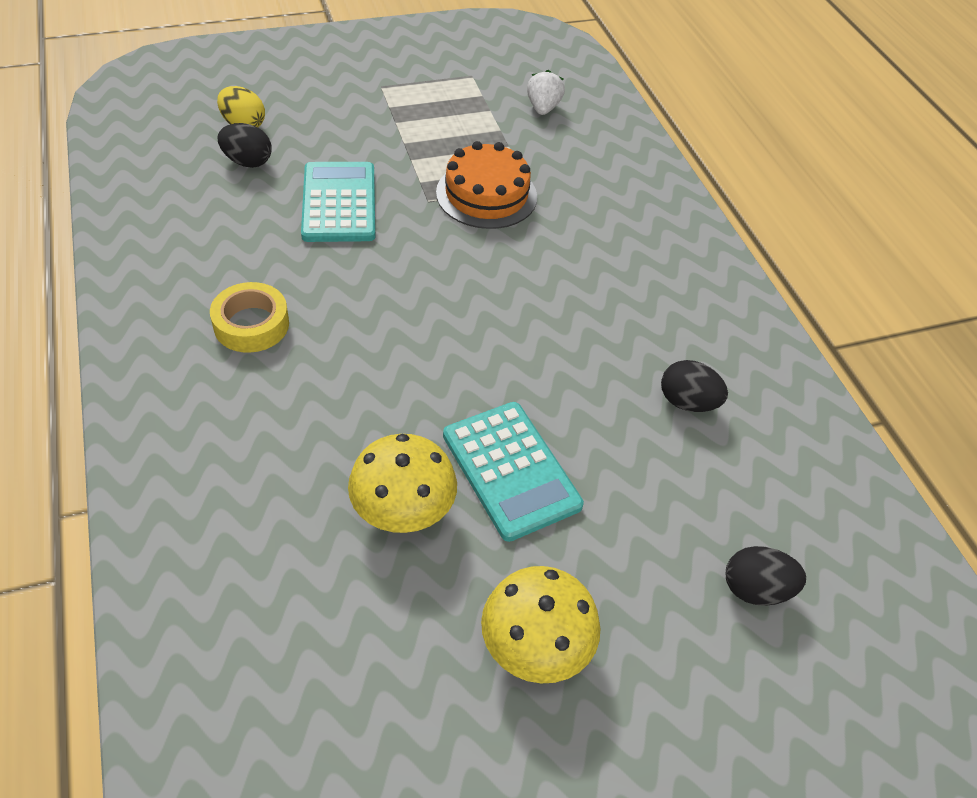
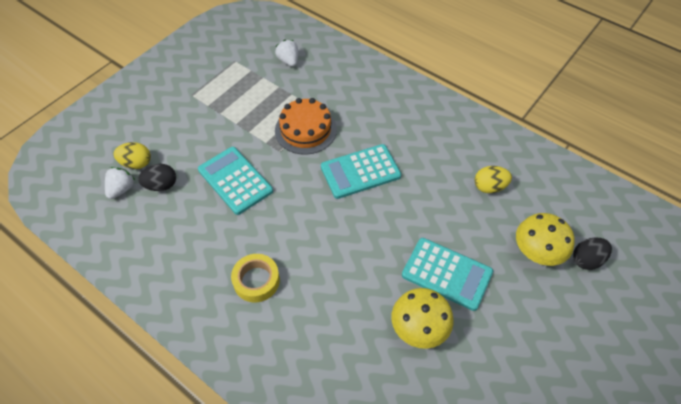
camera: 30 degrees left, 5 degrees up
yellow mushroom [481,566,601,683] -> yellow mushroom moved to [516,213,575,266]
black egg [661,360,728,412] -> yellow egg [474,166,512,193]
none -> white strawberry [105,167,135,199]
none -> turquoise calculator [321,144,401,199]

